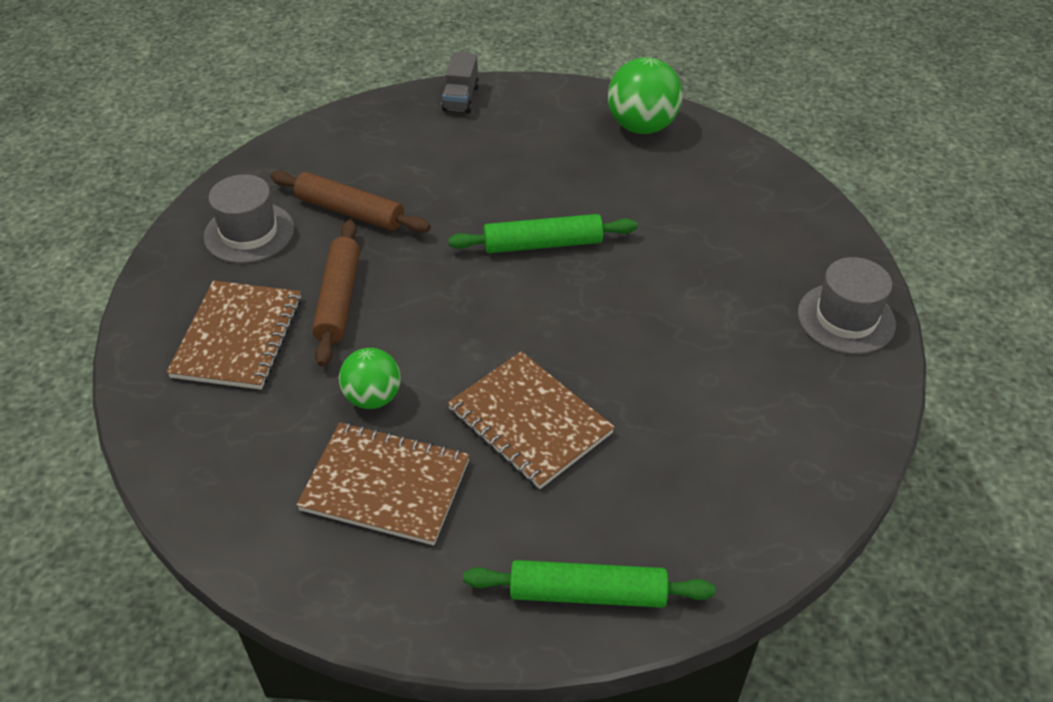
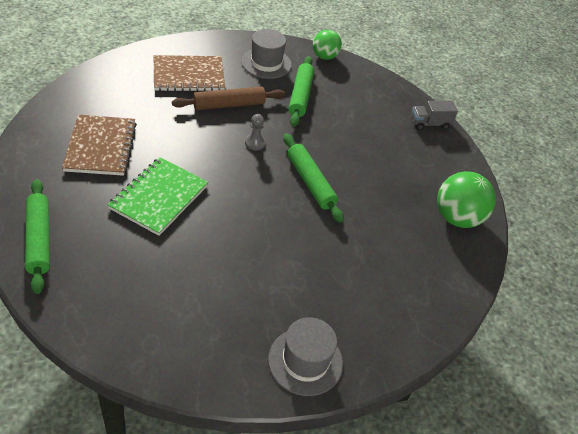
camera: 65 degrees right, 0 degrees up
brown rolling pin [270,171,431,233] -> green rolling pin [288,56,314,127]
green ball [339,348,401,409] -> green ball moved to [313,30,342,60]
brown notebook [447,351,615,489] -> green notebook [108,157,208,236]
none -> grey pawn [245,114,266,150]

